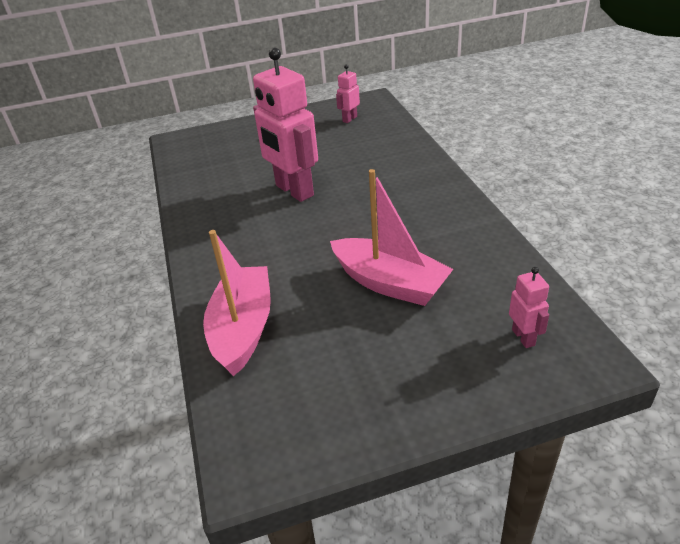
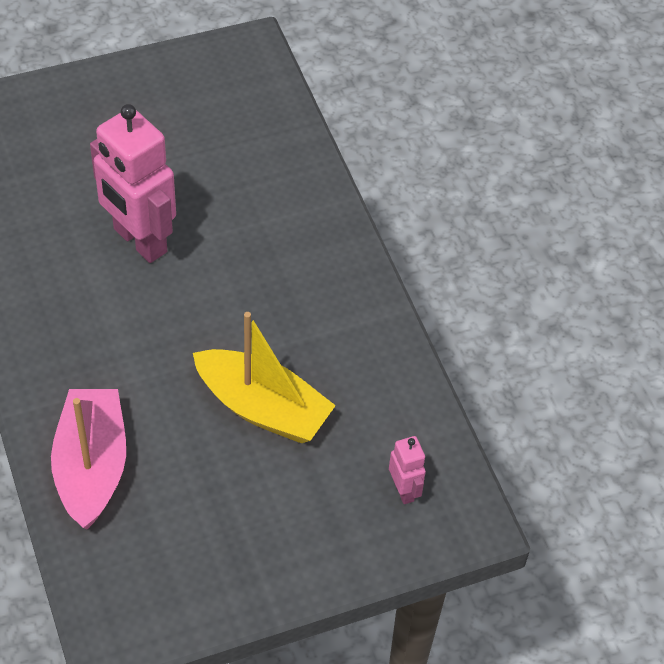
camera: 10 degrees left, 15 degrees up
pink boat [330,169,453,306] -> yellow boat [193,312,336,443]
pink robot [336,65,360,123] -> none

